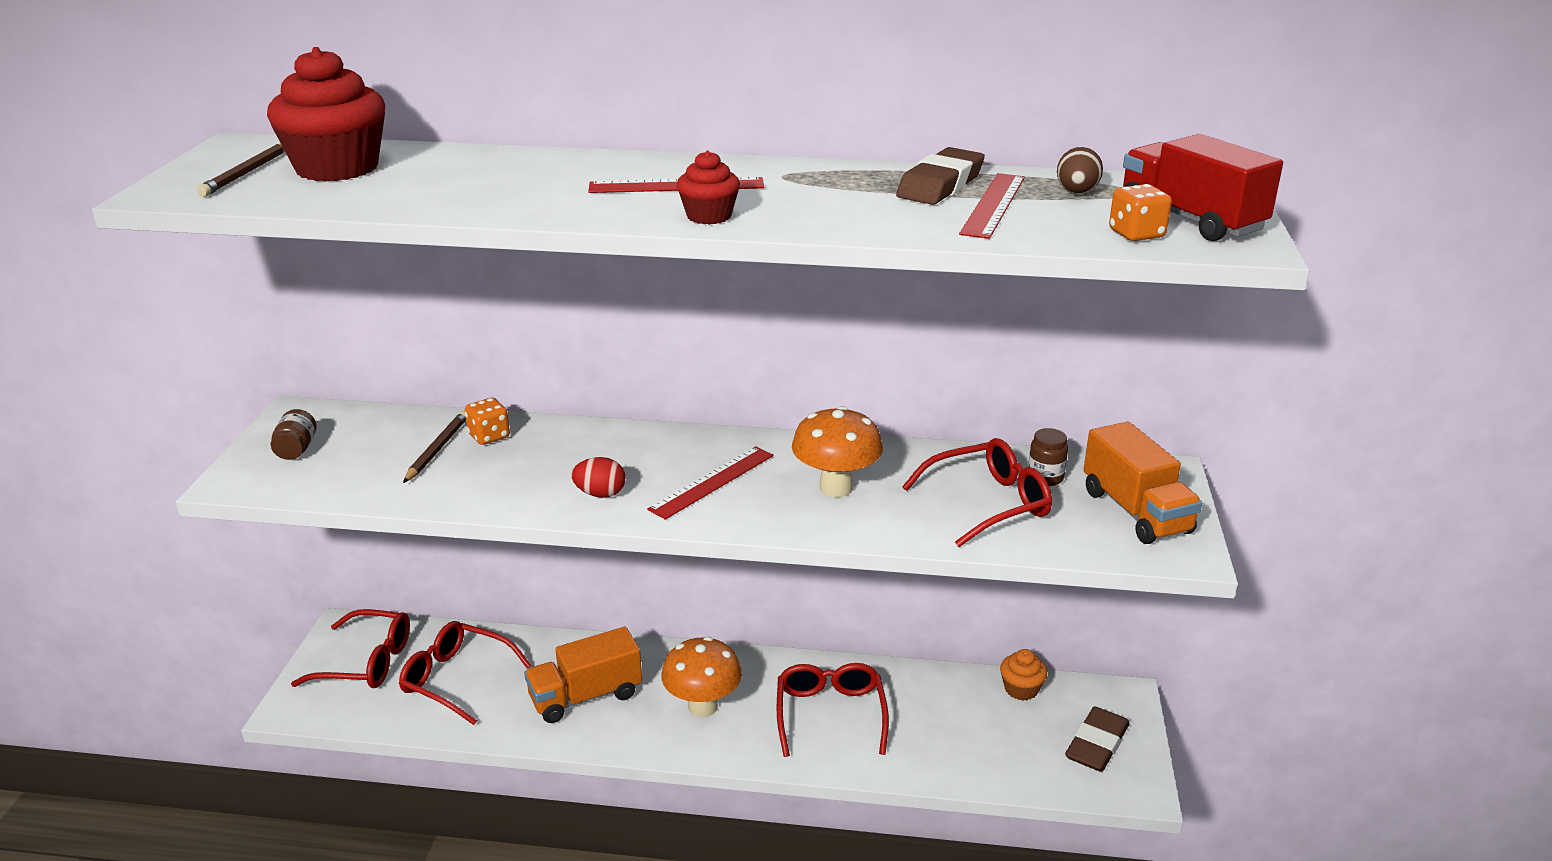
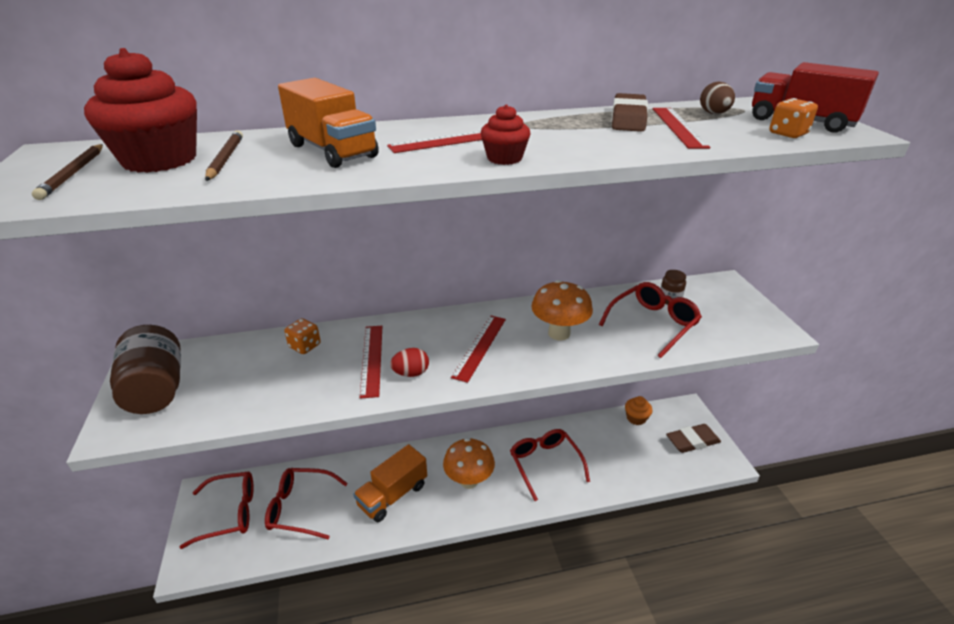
camera: 20 degrees left, 5 degrees up
brown jar [271,409,317,460] -> brown jar [110,325,181,414], size x2.09
brown pencil [403,411,466,483] -> brown pencil moved to [205,130,243,181]
brown eraser [1065,706,1130,772] -> brown eraser turned 60 degrees clockwise [666,424,721,453]
orange truck [1084,422,1202,544] -> orange truck moved to [278,78,379,168]
none -> red ruler [360,326,382,399]

